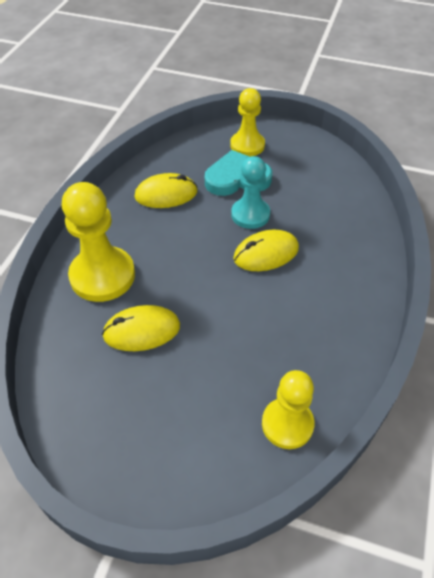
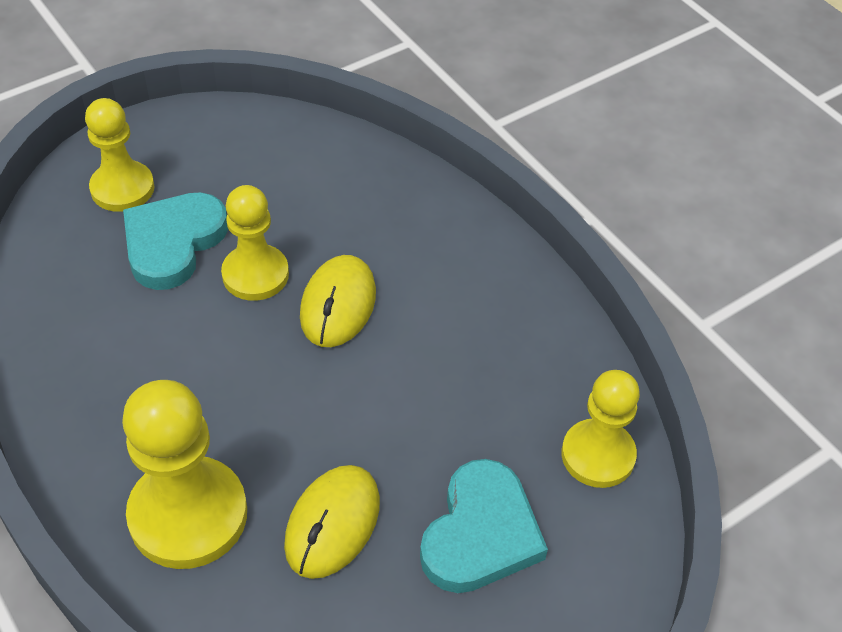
camera: 55 degrees left, 0 degrees up
yellow mouse [135,173,197,208] -> none
turquoise pawn [231,156,270,229] -> yellow pawn [221,185,289,301]
none -> turquoise heart [420,459,548,593]

